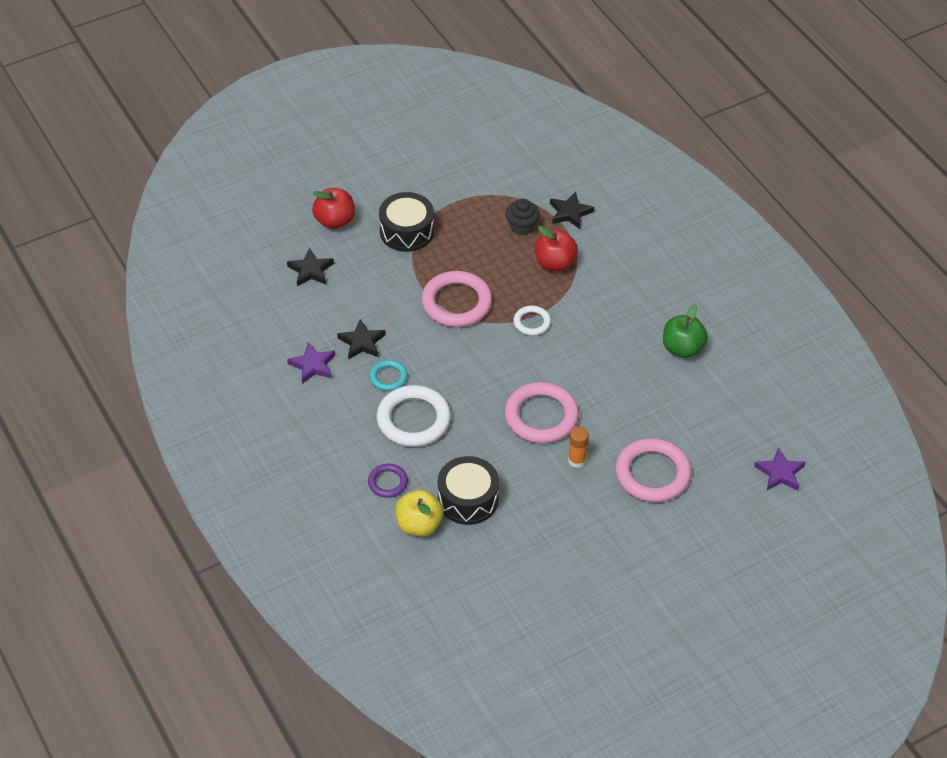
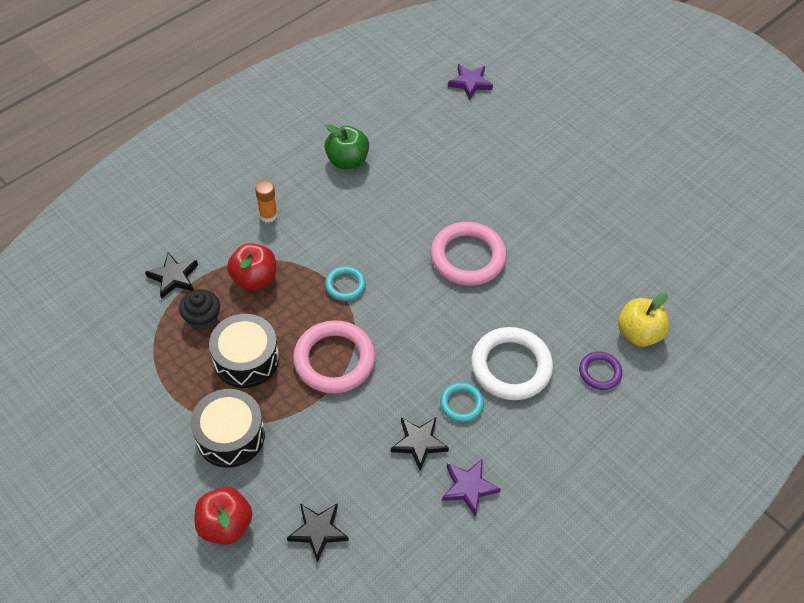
camera: 105 degrees left, 5 degrees up
black drum [438,456,499,525] -> black drum moved to [209,314,279,388]
white ring [514,306,551,336] -> turquoise ring [325,266,366,301]
orange glue stick [568,427,589,468] -> orange glue stick moved to [255,180,278,223]
pink ring [615,438,691,502] -> none

